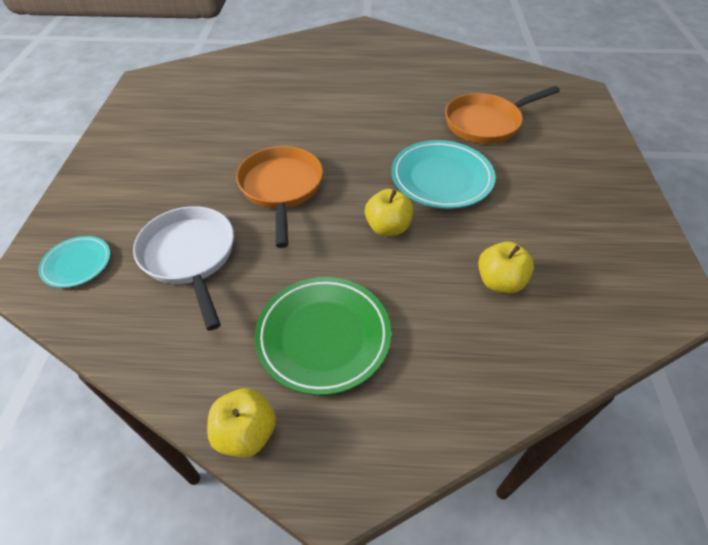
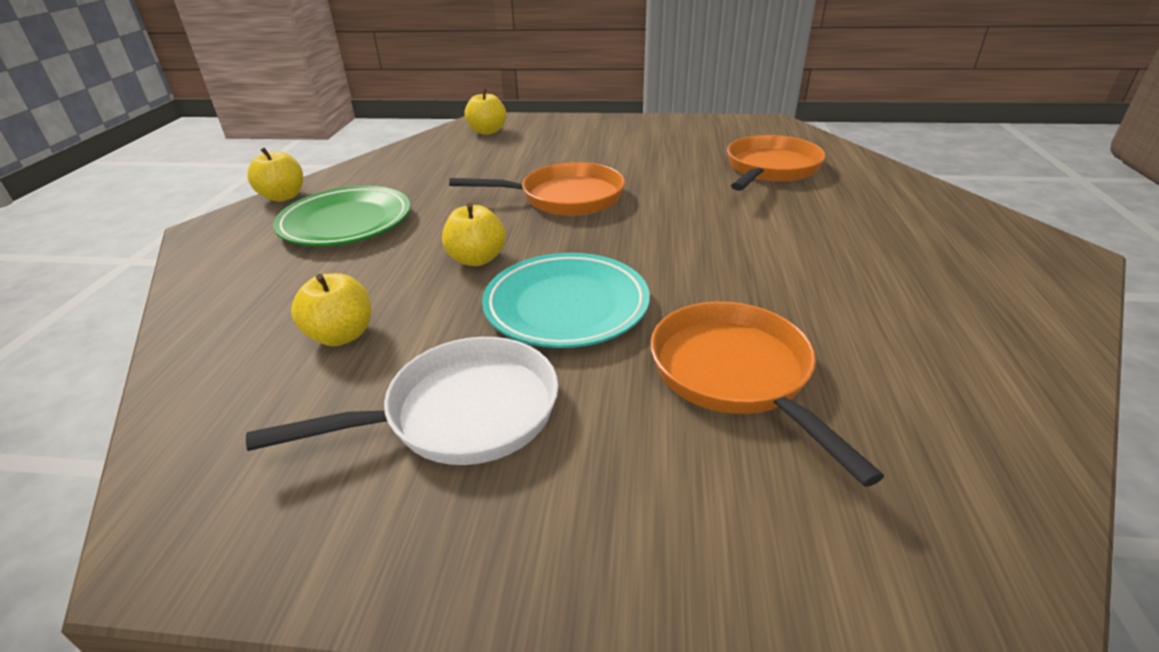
camera: 95 degrees right, 15 degrees down
turquoise plate [38,236,110,288] -> yellow apple [465,89,506,135]
white pan [133,206,234,331] -> white pan moved to [246,337,558,465]
none -> orange pan [727,135,825,191]

